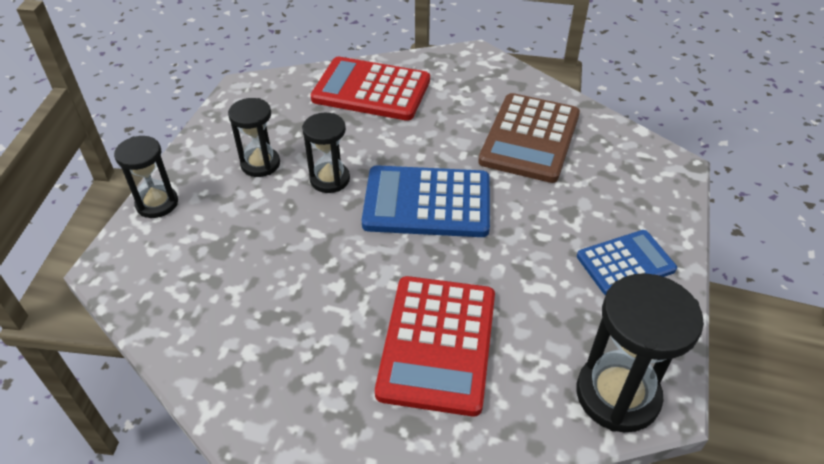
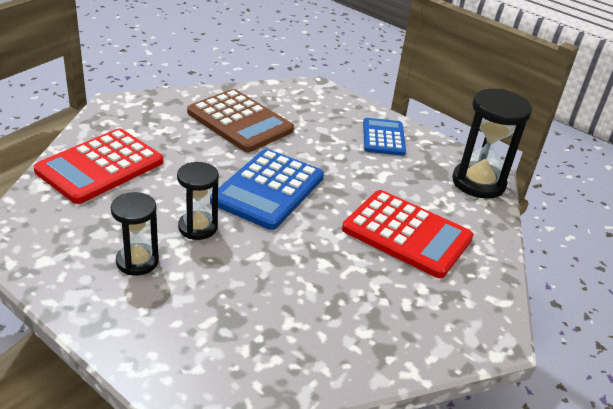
camera: 70 degrees left, 10 degrees down
black hourglass [114,136,178,218] -> none

